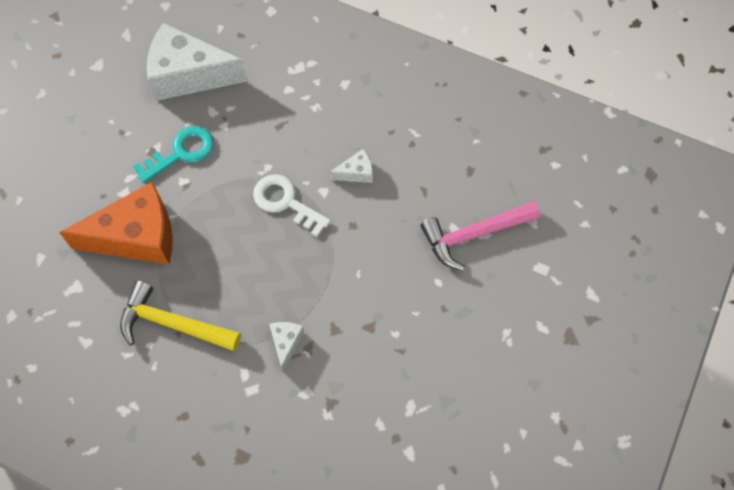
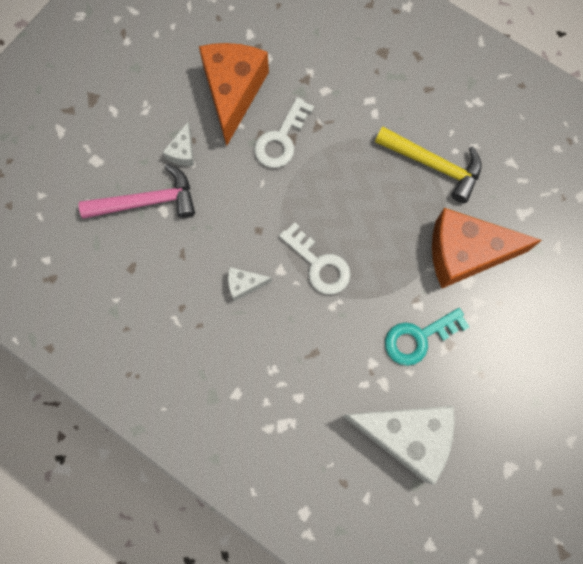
camera: 170 degrees left, 10 degrees up
white cheese [269,322,304,371] -> white cheese moved to [163,122,194,166]
none -> orange cheese [199,43,269,146]
none -> white key [254,97,314,168]

